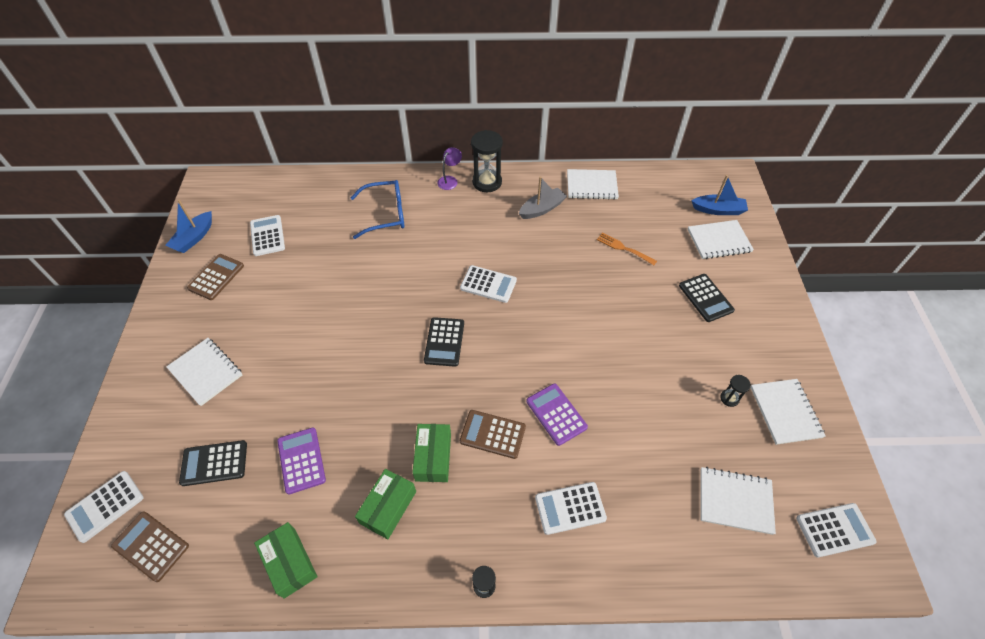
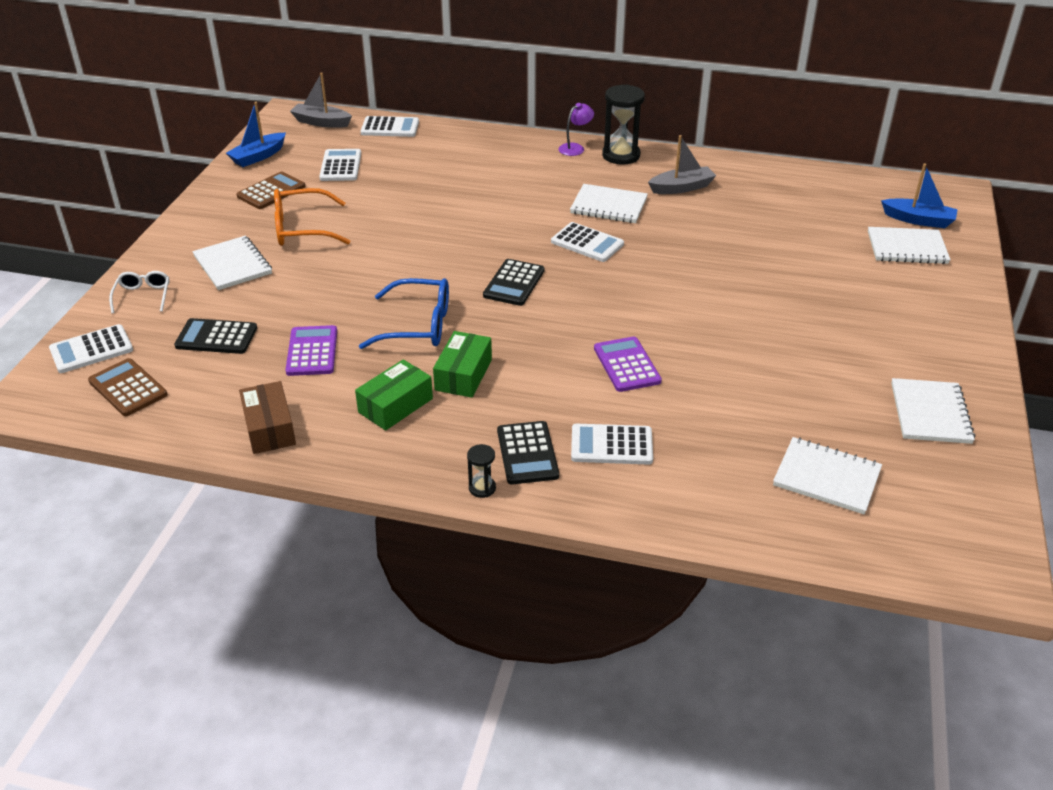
camera: 15 degrees right, 15 degrees down
green box [254,522,317,599] -> brown box [239,381,296,454]
blue glasses [350,180,405,239] -> blue glasses moved to [359,278,449,349]
brown calculator [460,410,526,459] -> none
white notebook [567,169,619,199] -> white notebook moved to [570,184,648,223]
orange fork [597,232,657,265] -> none
black calculator [679,274,735,322] -> black calculator moved to [497,421,559,485]
black hourglass [720,375,751,407] -> none
white calculator [796,503,877,558] -> white calculator moved to [361,116,419,137]
none -> white glasses [109,271,169,314]
none -> orange glasses [274,188,351,246]
none -> grey boat [290,73,352,128]

